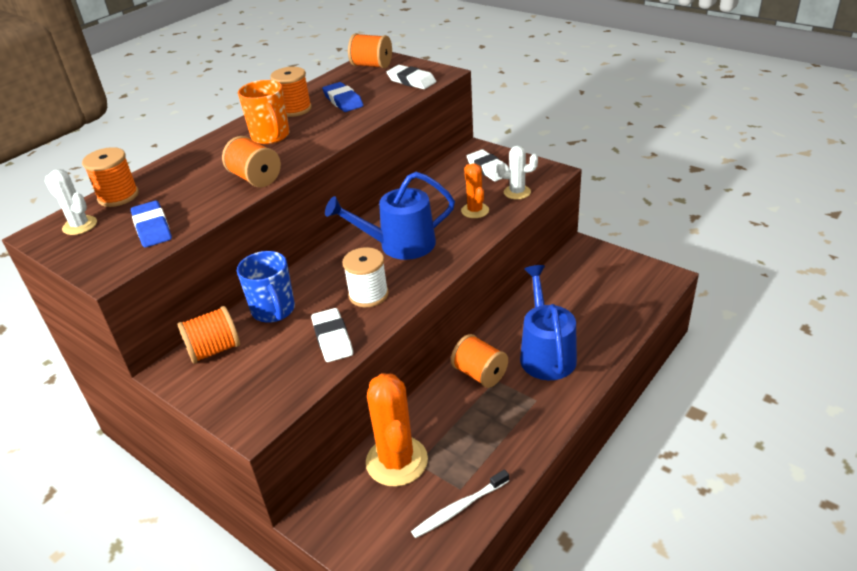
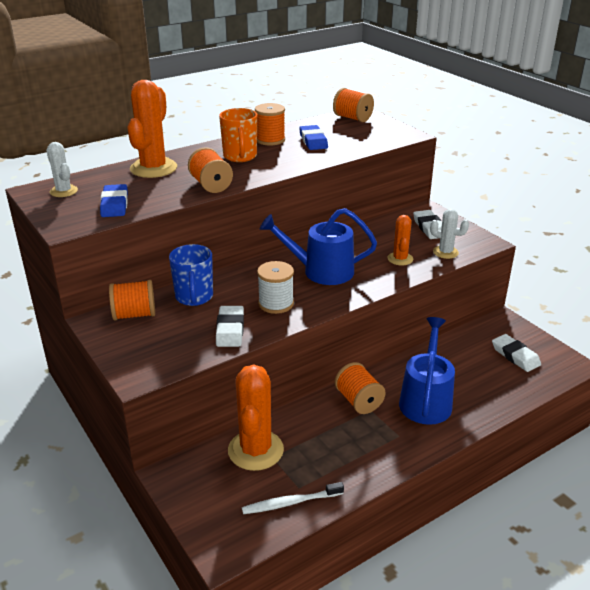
camera: 15 degrees right, 5 degrees down
orange spool [82,147,139,207] -> none
white eraser [386,65,436,89] -> white eraser moved to [492,334,541,372]
none -> orange cactus [127,80,177,178]

